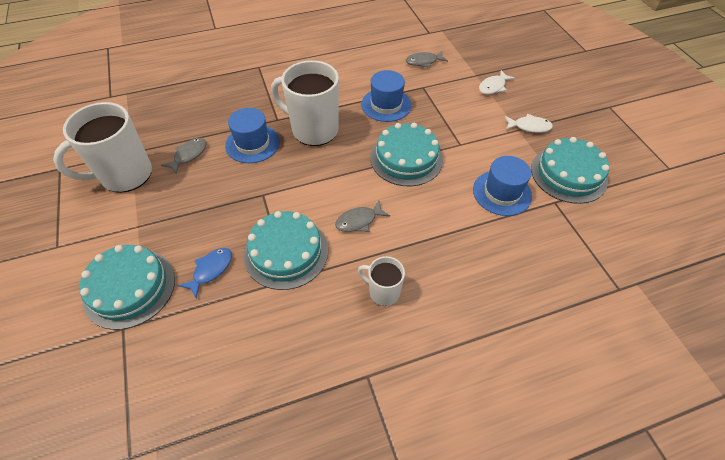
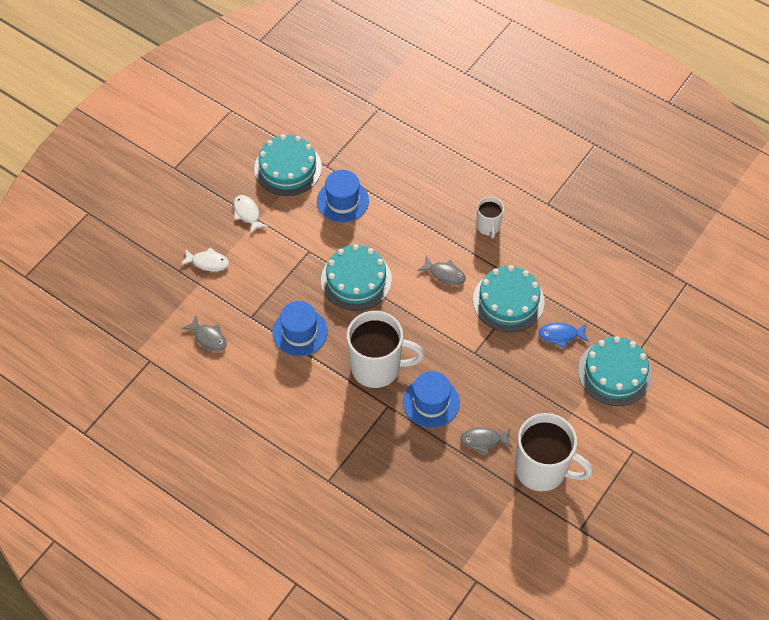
camera: 125 degrees left, 5 degrees up
white mug [271,60,339,146] -> white mug turned 75 degrees counterclockwise [347,311,425,388]

